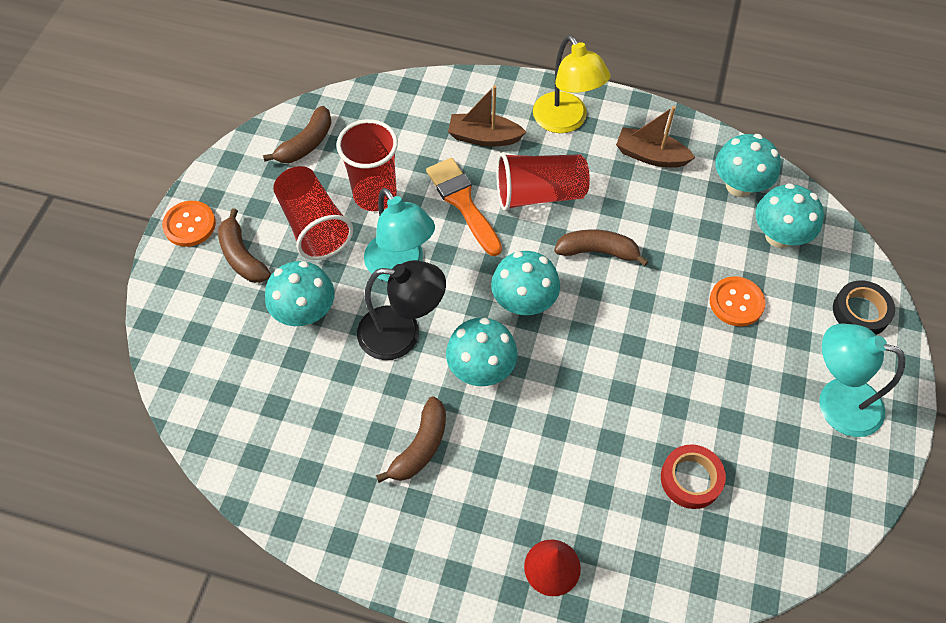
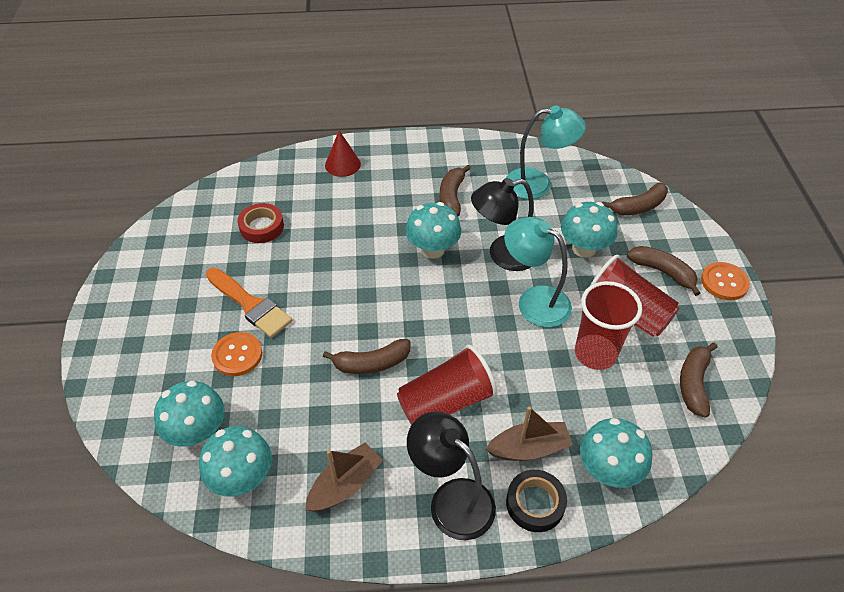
camera: 160 degrees right, 10 degrees down
orange brush [426,158,502,256] -> orange brush moved to [206,268,292,338]
turquoise mushroom [491,251,560,315] -> turquoise mushroom moved to [580,418,653,488]
yellow lamp [533,35,610,133] -> black lamp [407,411,496,540]
brown boat [616,106,695,167] -> brown boat turned 45 degrees counterclockwise [305,443,383,512]
turquoise lamp [819,324,905,437] -> turquoise lamp moved to [506,105,586,199]
black tape [833,281,895,335] -> black tape moved to [506,470,567,532]
none -> brown banana [602,183,668,215]

